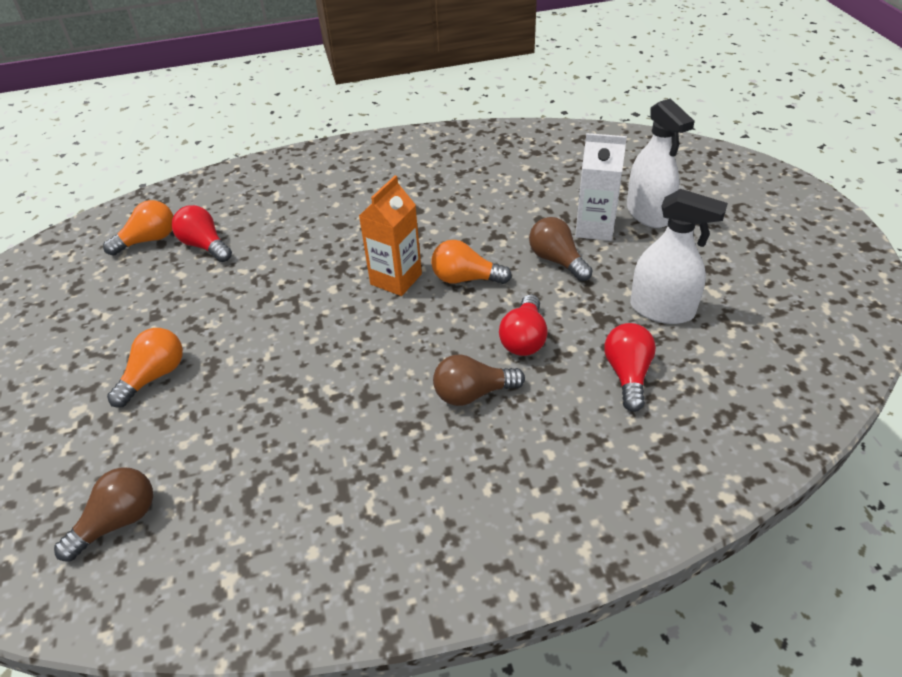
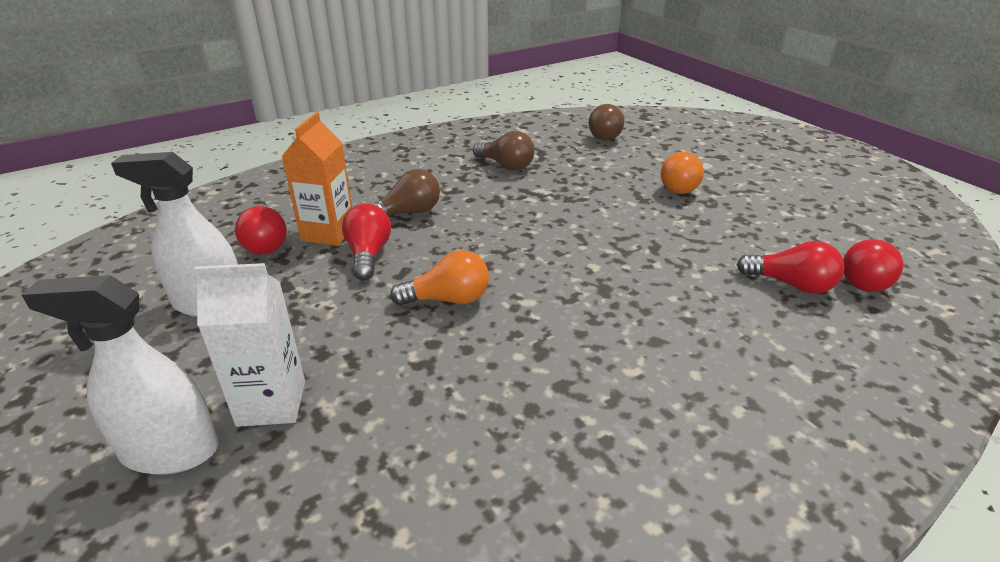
camera: 160 degrees right, 10 degrees down
orange light bulb [103,200,173,256] -> red light bulb [843,239,903,292]
orange carton [359,175,422,296] -> orange carton moved to [282,112,352,246]
brown light bulb [529,217,593,281] -> brown light bulb moved to [473,131,535,170]
white spray bottle [627,98,695,228] -> white spray bottle turned 45 degrees counterclockwise [22,275,219,474]

